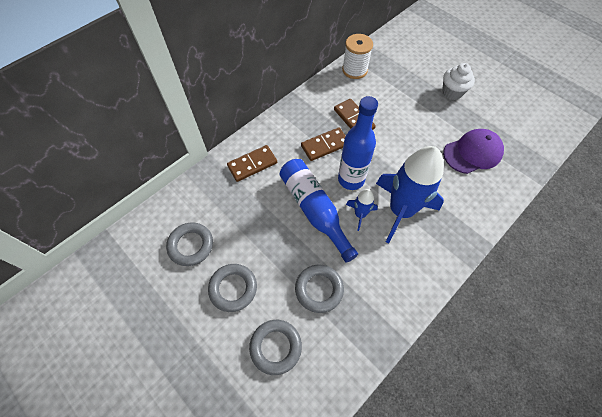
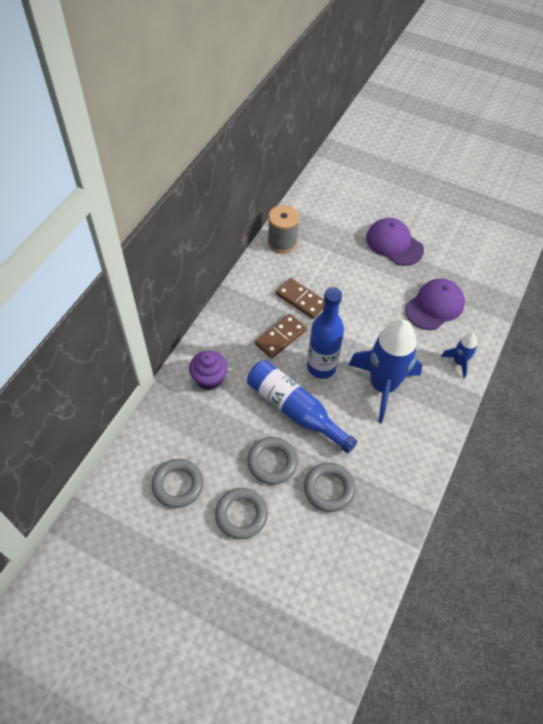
camera: 20 degrees left, 5 degrees down
brown domino [227,145,277,182] -> purple cupcake [189,351,228,390]
grey ring [249,320,302,375] -> grey ring moved to [247,437,298,485]
white spool [342,34,373,79] -> grey spool [268,205,300,253]
blue rocket [346,189,378,231] -> blue rocket moved to [441,333,477,379]
white cupcake [442,63,475,100] -> purple cap [366,218,424,266]

